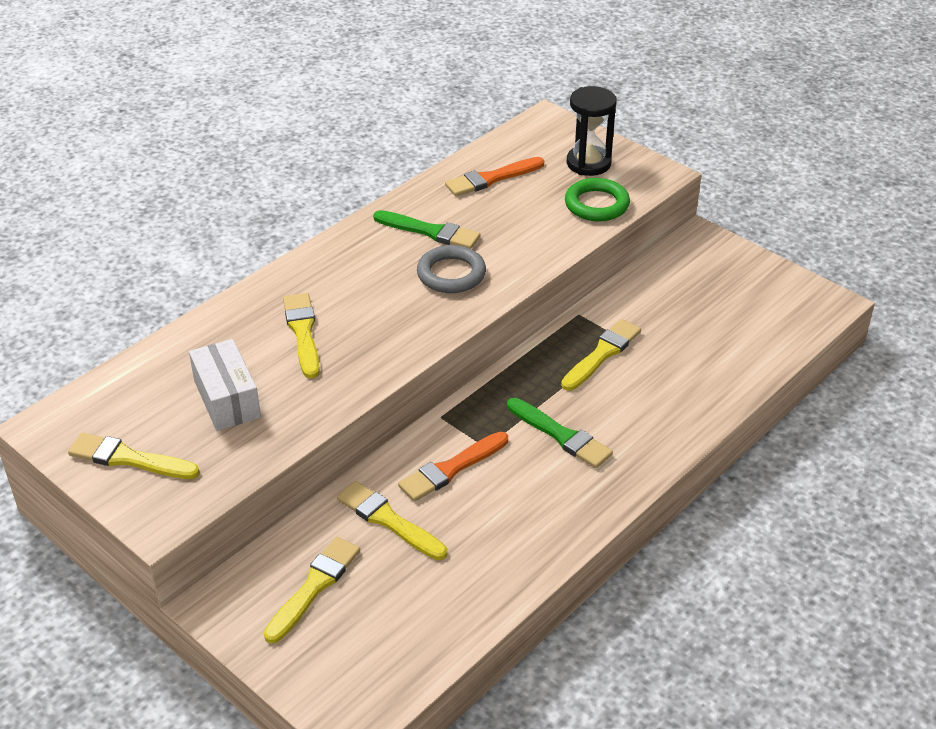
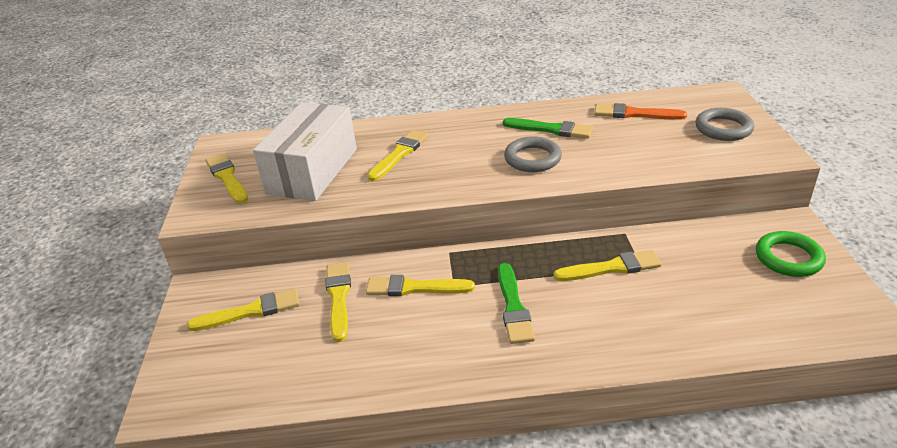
camera: 45 degrees right, 5 degrees down
white box [189,339,261,431] -> white box [253,102,357,201], size x1.65
green brush [373,210,480,249] -> green brush turned 45 degrees counterclockwise [503,118,593,139]
orange brush [398,432,508,502] -> yellow brush [366,275,475,296]
green ring [565,178,630,221] -> green ring moved to [756,231,826,277]
black hourglass [566,86,617,176] -> grey ring [695,108,754,141]

